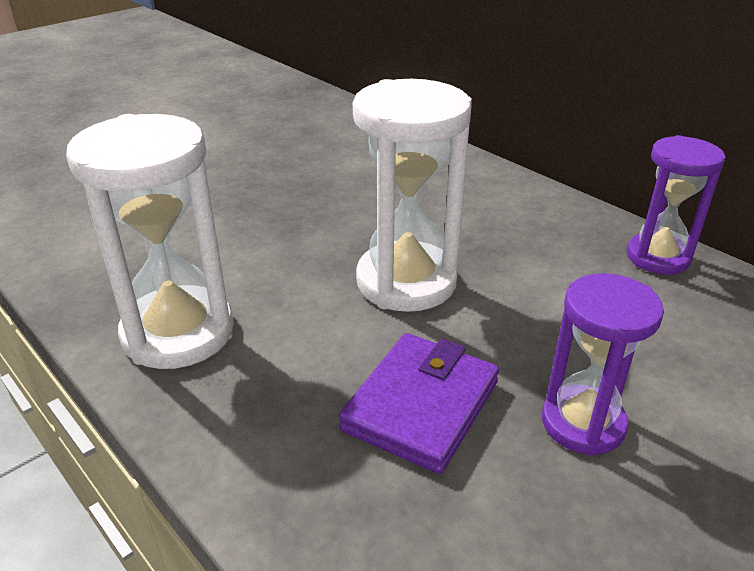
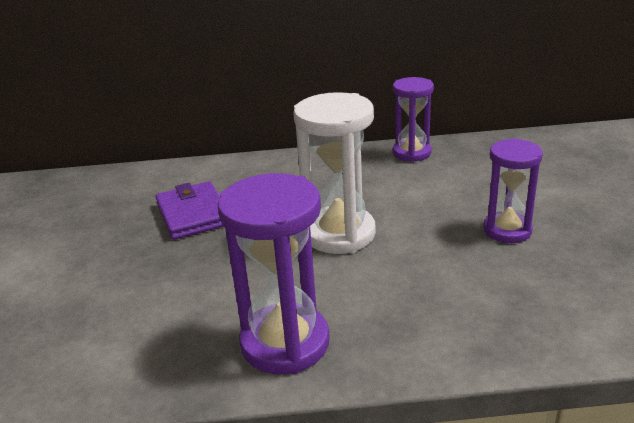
camera: 50 degrees left, 5 degrees down
white hourglass [66,114,234,369] -> purple hourglass [218,173,330,374]
purple wallet [339,333,499,474] -> purple wallet moved to [155,181,224,240]

